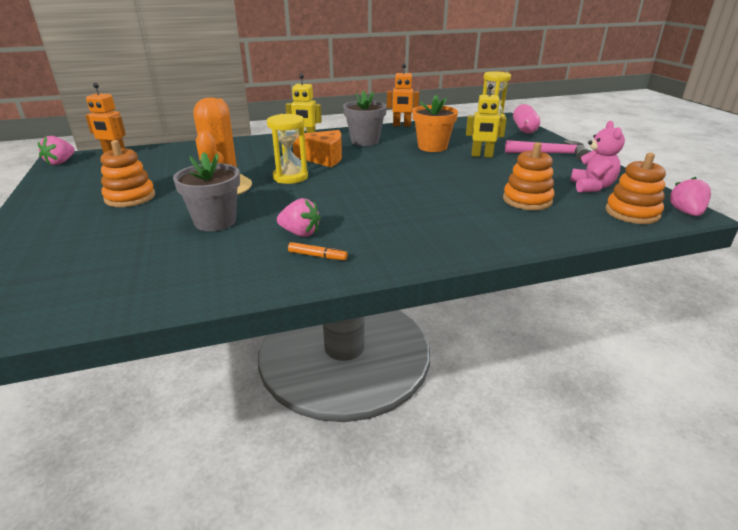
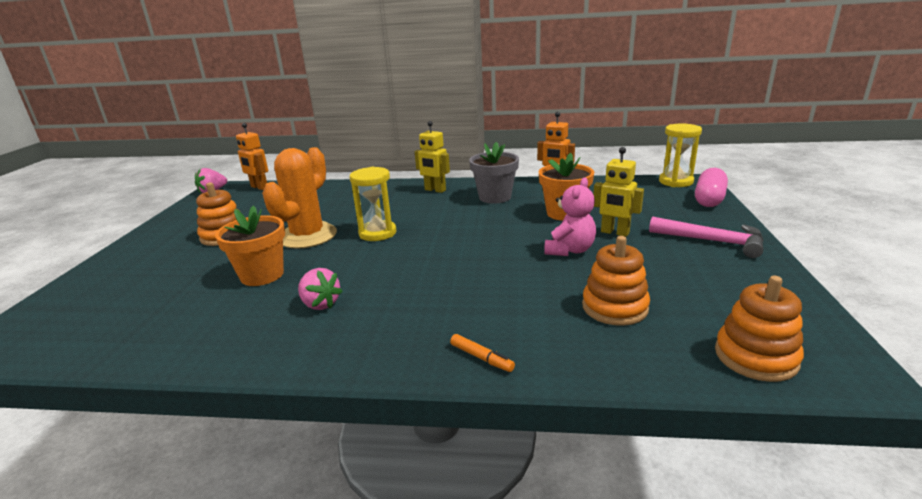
camera: 25 degrees right, 5 degrees down
grey flower pot [173,152,240,231] -> orange flower pot [215,205,285,286]
orange marker [288,242,348,260] -> orange marker moved to [450,334,515,372]
orange cheese [293,130,342,167] -> none
pink teddy bear [570,121,625,193] -> pink teddy bear moved to [544,178,596,256]
pink strawberry [669,177,711,216] -> none

